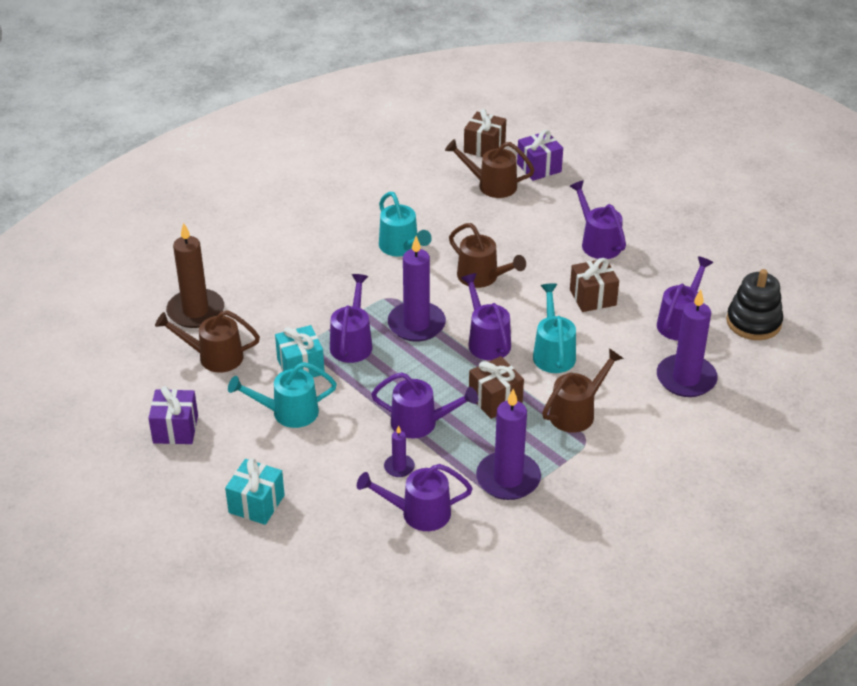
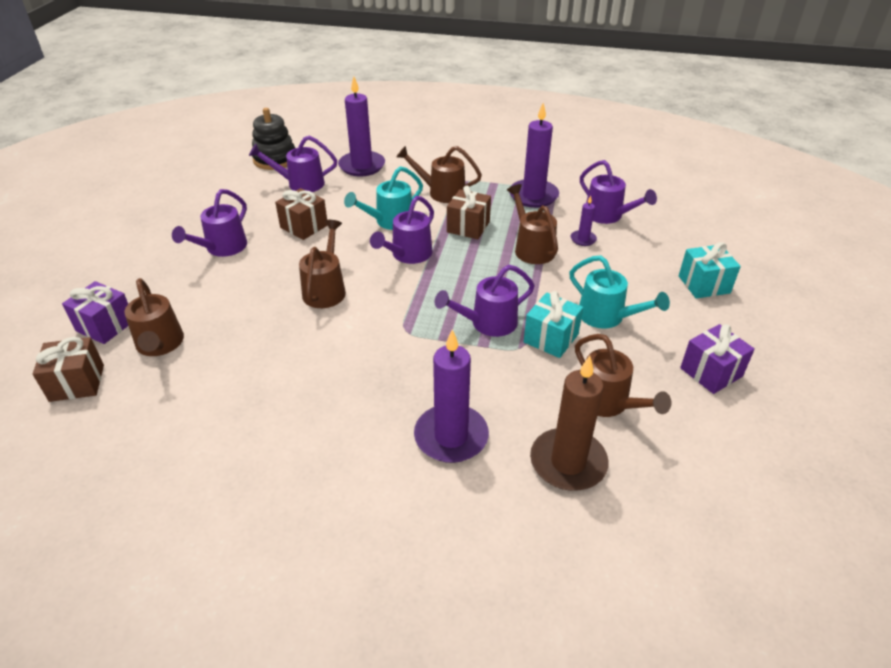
camera: 125 degrees left, 0 degrees up
purple watering can [371,372,478,439] -> brown watering can [507,184,558,264]
turquoise watering can [379,192,432,257] -> none
purple candle [388,236,446,342] -> purple candle moved to [414,329,489,463]

